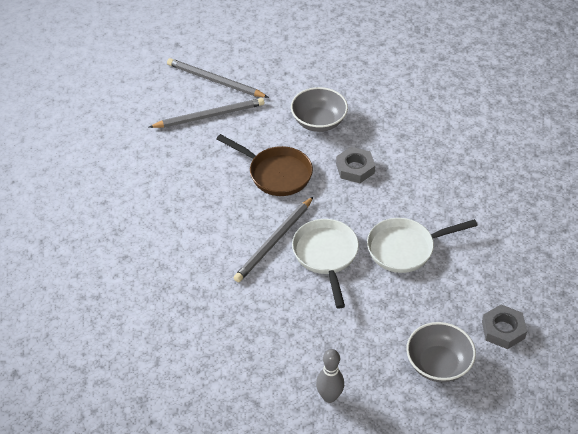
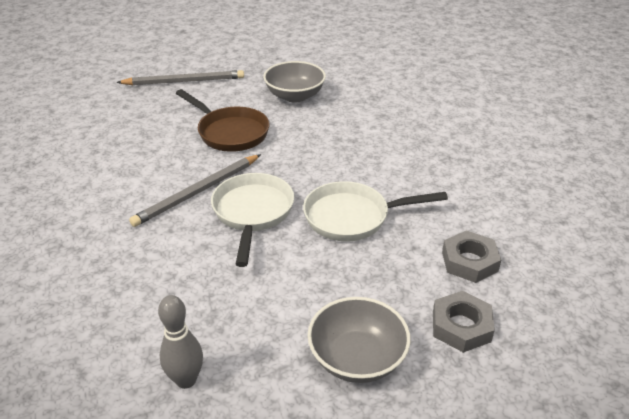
camera: 10 degrees right, 10 degrees down
grey pencil [167,58,269,98] -> none
grey nut [336,147,375,183] -> grey nut moved to [442,230,501,283]

